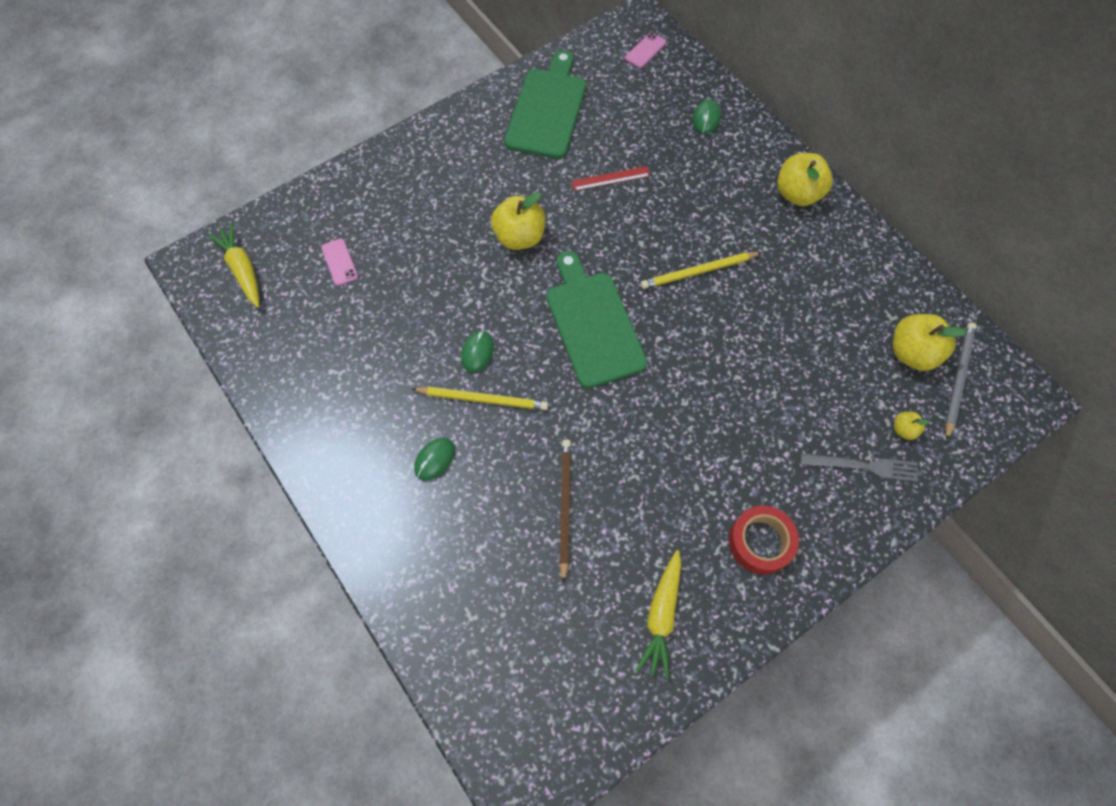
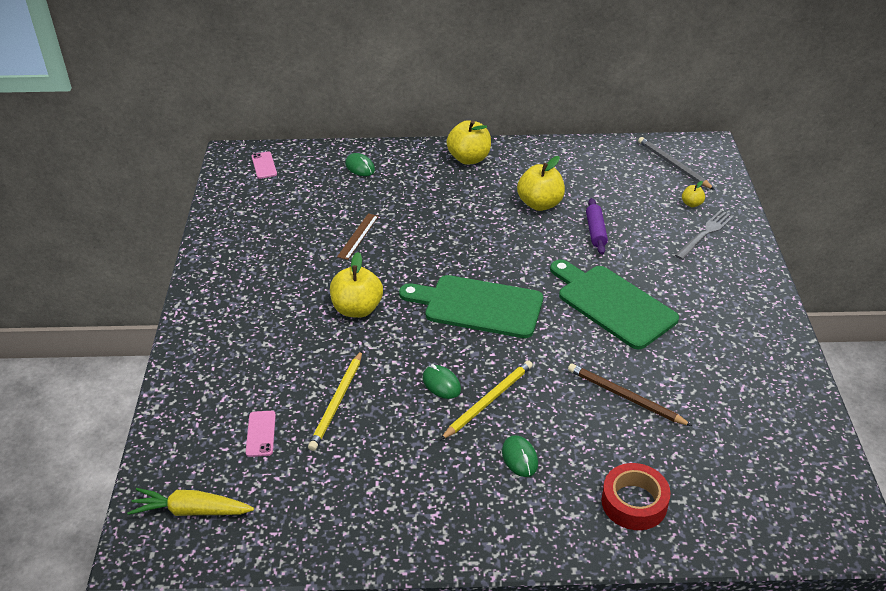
camera: 55 degrees left, 25 degrees down
pink phone [321,239,358,286] -> pink phone turned 75 degrees clockwise [246,411,276,457]
green cutting board [504,50,586,159] -> green cutting board moved to [550,259,679,350]
red ruler [572,166,650,191] -> brown ruler [337,213,379,260]
yellow carrot [635,550,681,680] -> none
yellow pencil [641,252,762,289] -> yellow pencil moved to [308,351,362,451]
red tape [729,506,799,574] -> red tape moved to [601,463,671,530]
yellow apple [893,314,967,371] -> yellow apple moved to [517,156,565,211]
none -> purple rolling pin [586,198,608,255]

